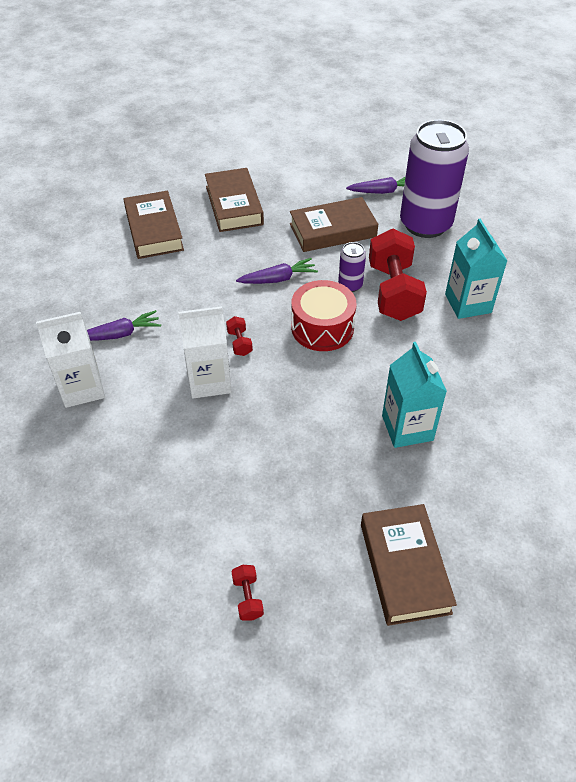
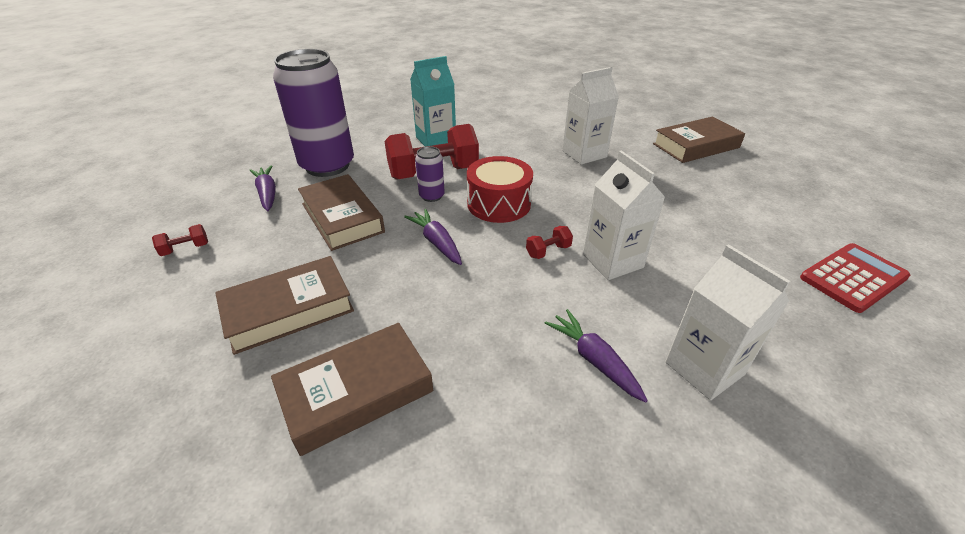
camera: 105 degrees left, 10 degrees down
red dumbbell [231,565,264,621] -> red dumbbell moved to [152,224,208,256]
turquoise carton [382,342,447,448] -> white carton [562,67,619,165]
none -> red calculator [800,243,910,313]

